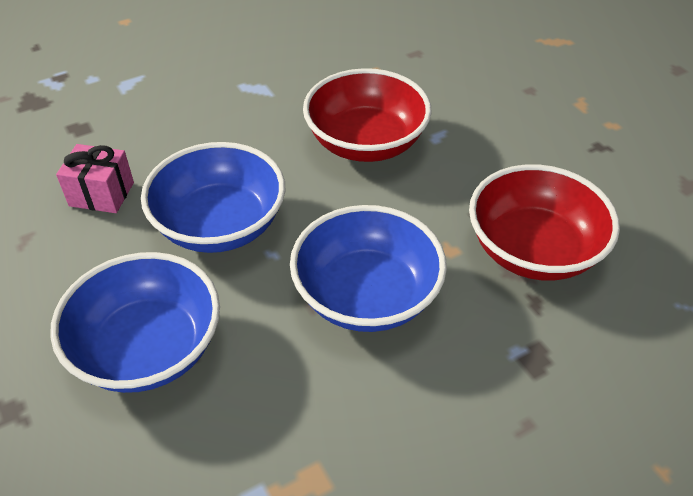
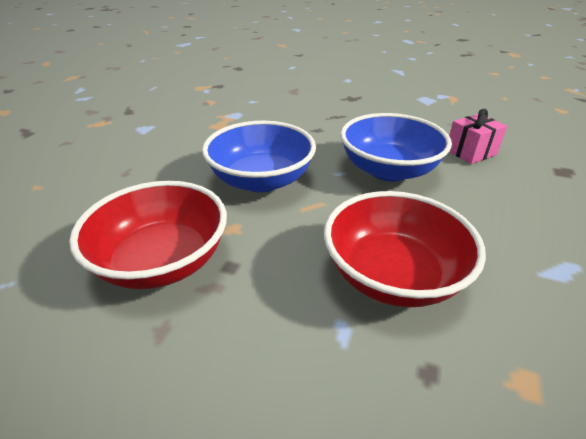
camera: 140 degrees right, 10 degrees down
blue bowl [50,252,220,393] -> none

